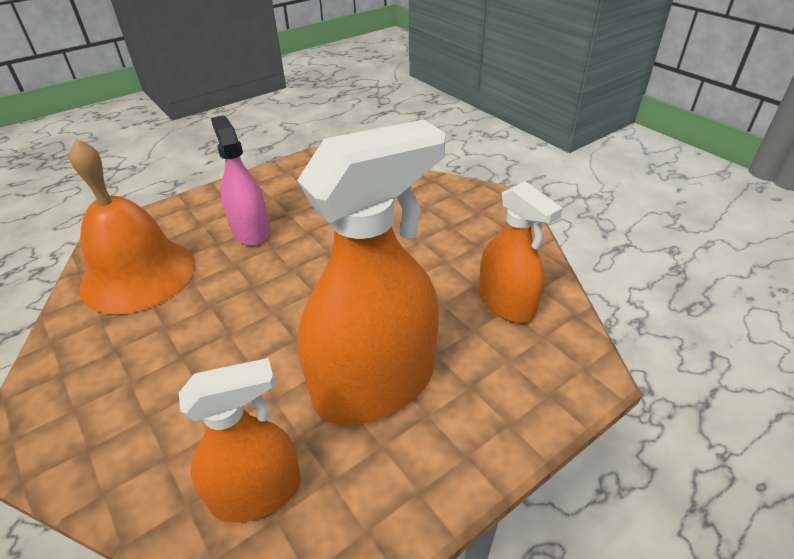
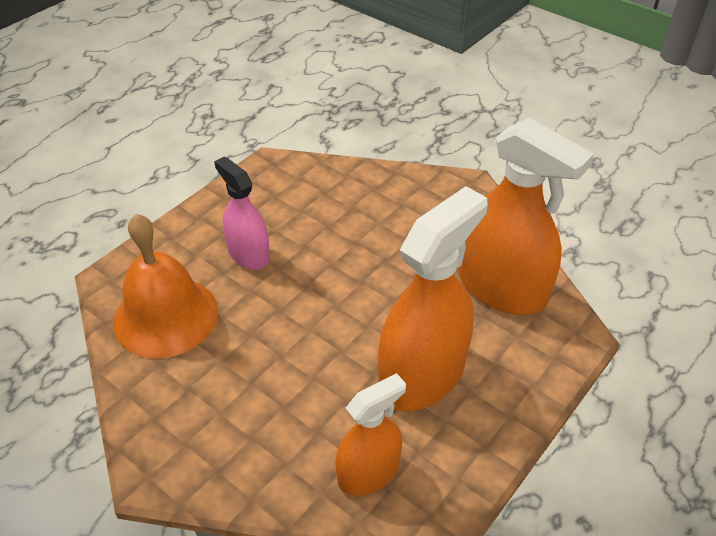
camera: 15 degrees left, 5 degrees up
orange spray bottle [479,181,563,323] -> orange spray bottle [458,118,594,315], size x1.71

